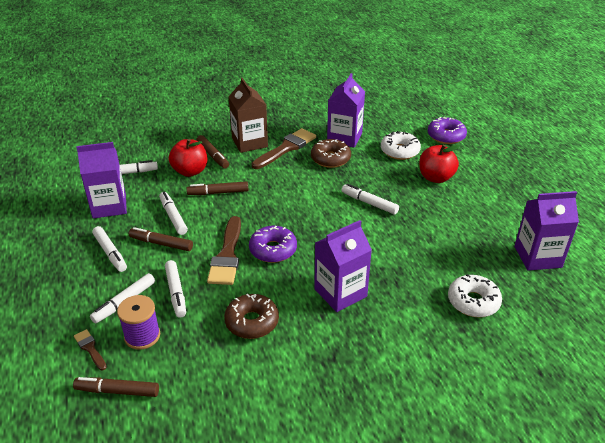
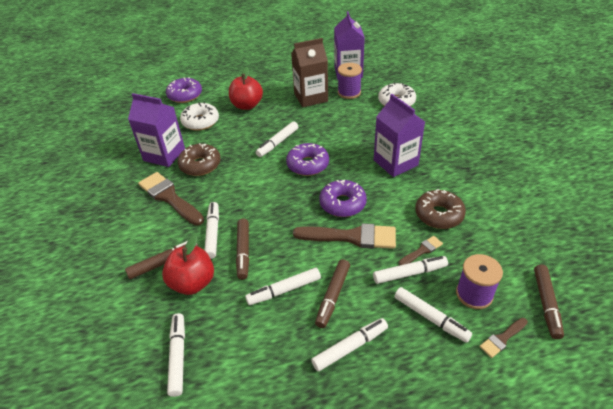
camera: 85 degrees left, 5 degrees up
purple carton [76,142,127,219] -> none
brown carton [228,78,268,153] -> brown carton moved to [291,38,328,107]
none -> white marker [205,202,219,259]
none -> purple donut [286,143,329,176]
none -> purple spool [338,63,362,99]
none -> brown brush [399,236,443,265]

